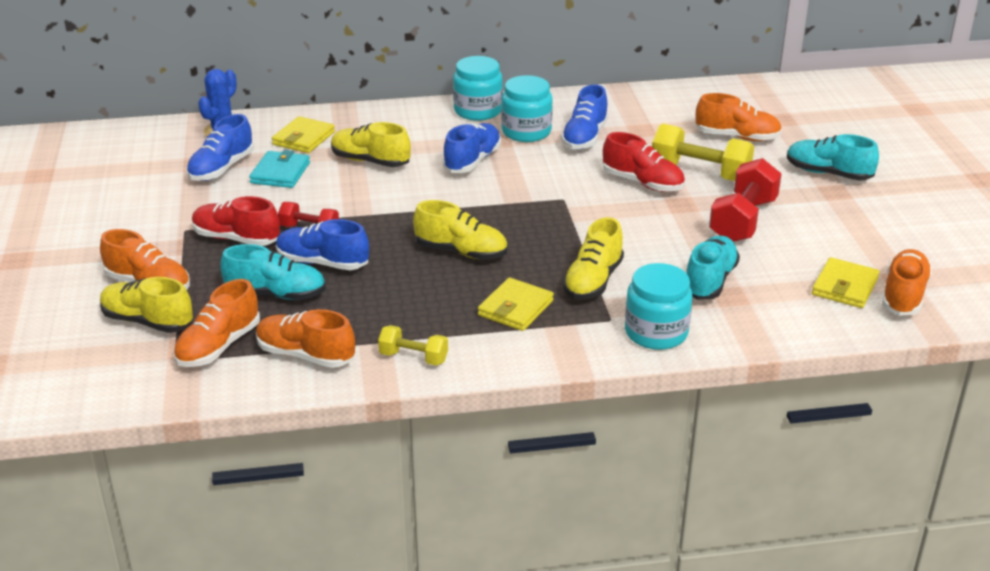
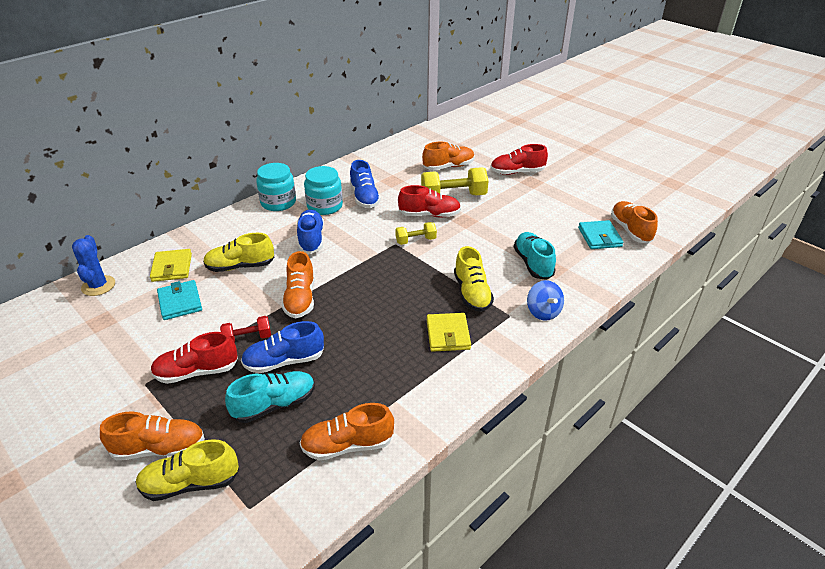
camera: 35 degrees left, 5 degrees up
orange shoe [174,279,260,367] -> orange shoe moved to [282,251,315,318]
blue shoe [186,114,254,181] -> none
yellow dumbbell [378,325,448,366] -> yellow dumbbell moved to [395,222,437,245]
yellow shoe [413,200,507,260] -> none
turquoise jar [625,263,693,350] -> blue spinning top [527,280,564,321]
red dumbbell [709,158,782,242] -> none
turquoise shoe [787,134,879,181] -> red shoe [490,144,548,175]
yellow wallet [812,257,880,308] -> turquoise wallet [578,220,624,249]

